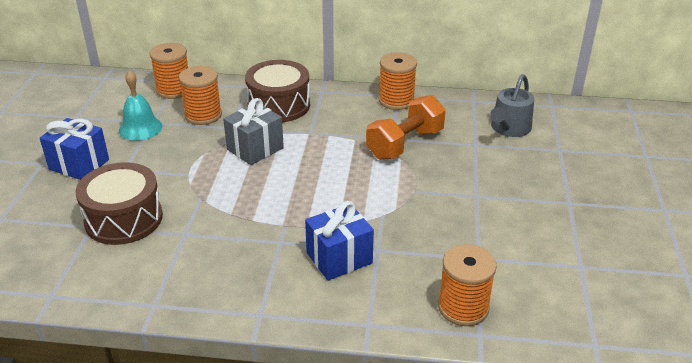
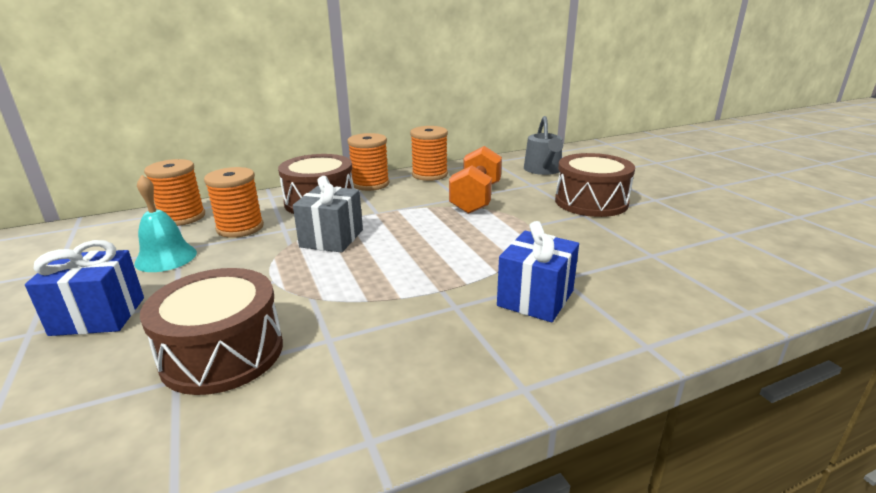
camera: 30 degrees left, 10 degrees down
orange spool [438,244,497,326] -> orange spool moved to [347,133,389,191]
none -> brown drum [555,153,635,217]

